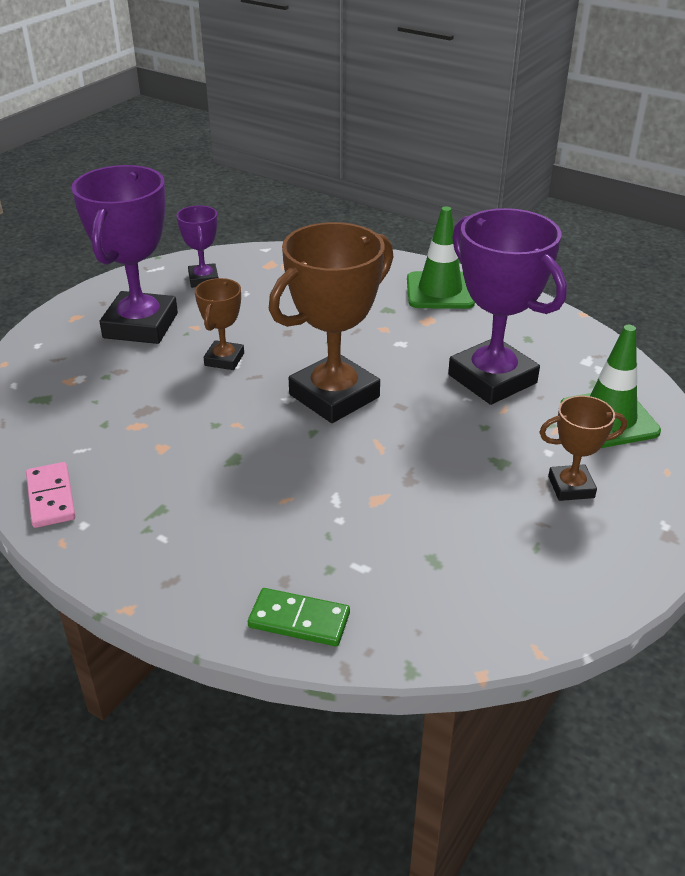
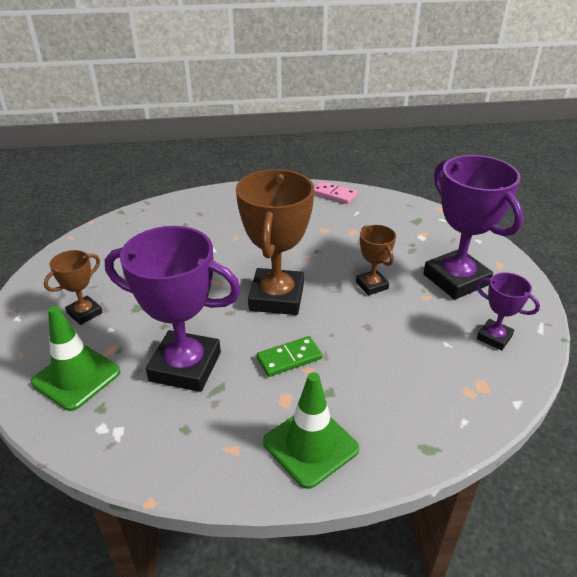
camera: 140 degrees right, 0 degrees up
green domino [248,588,350,646] -> green domino moved to [256,336,323,377]

